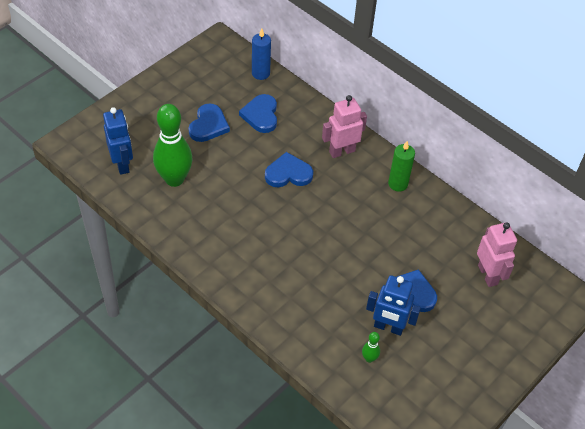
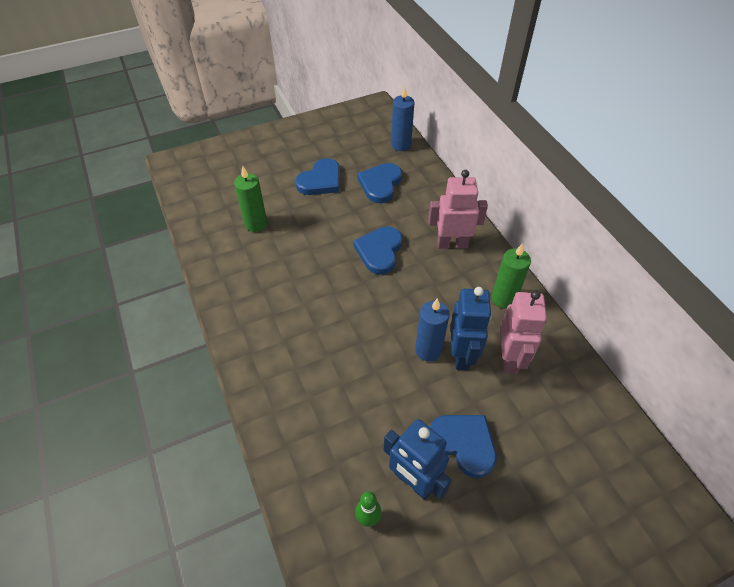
camera: 25 degrees right, 0 degrees up
blue robot [103,107,133,175] -> blue robot moved to [451,287,492,370]
green bowling pin [153,104,193,187] -> green candle [234,166,267,232]
blue heart [265,152,313,187] -> blue heart turned 90 degrees counterclockwise [353,226,402,275]
pink robot [477,222,517,287] -> pink robot moved to [500,290,547,374]
none -> blue candle [415,298,450,362]

